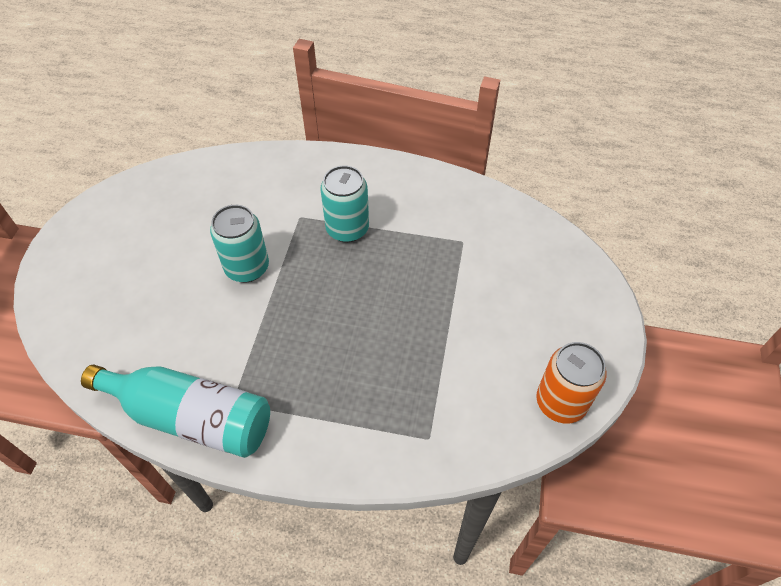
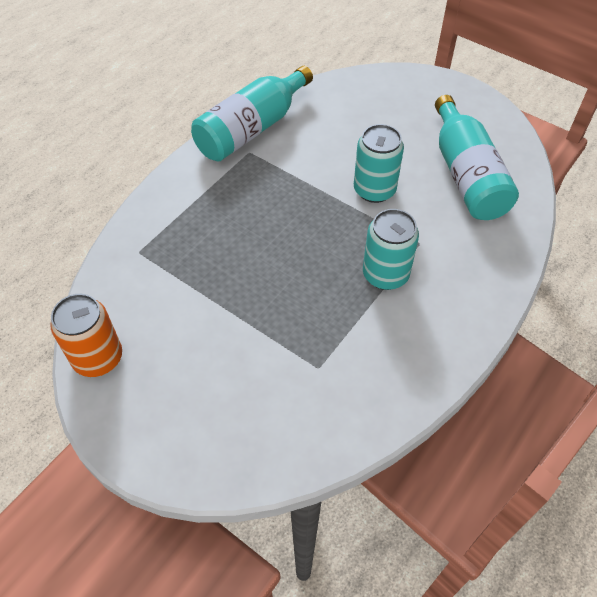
camera: 115 degrees right, 0 degrees up
none -> turquoise bottle [435,95,519,220]

